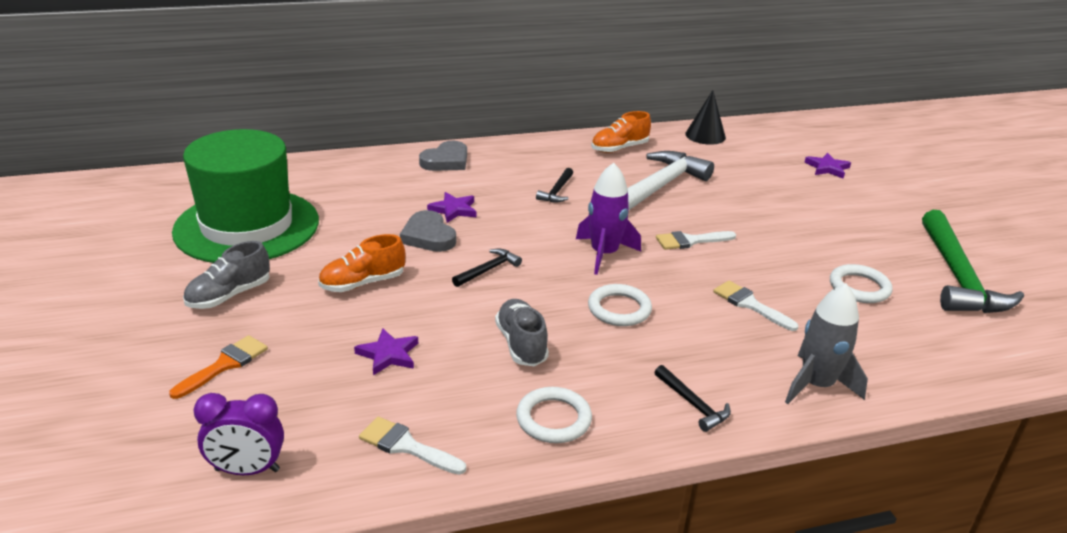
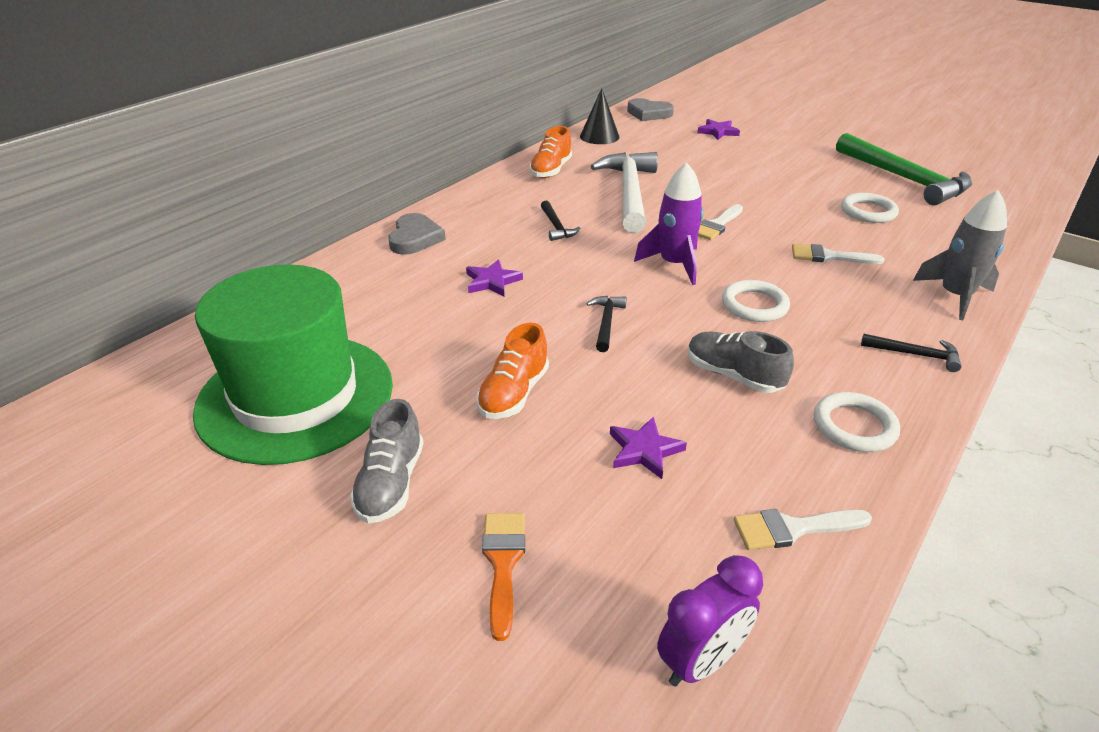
camera: 35 degrees left, 5 degrees up
grey heart [400,210,456,252] -> grey heart moved to [627,98,674,121]

